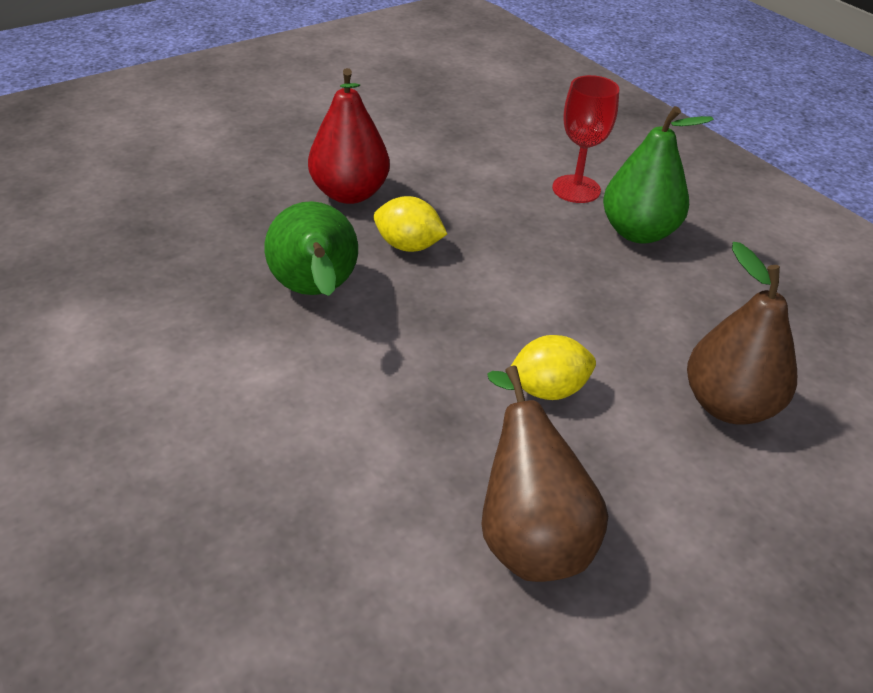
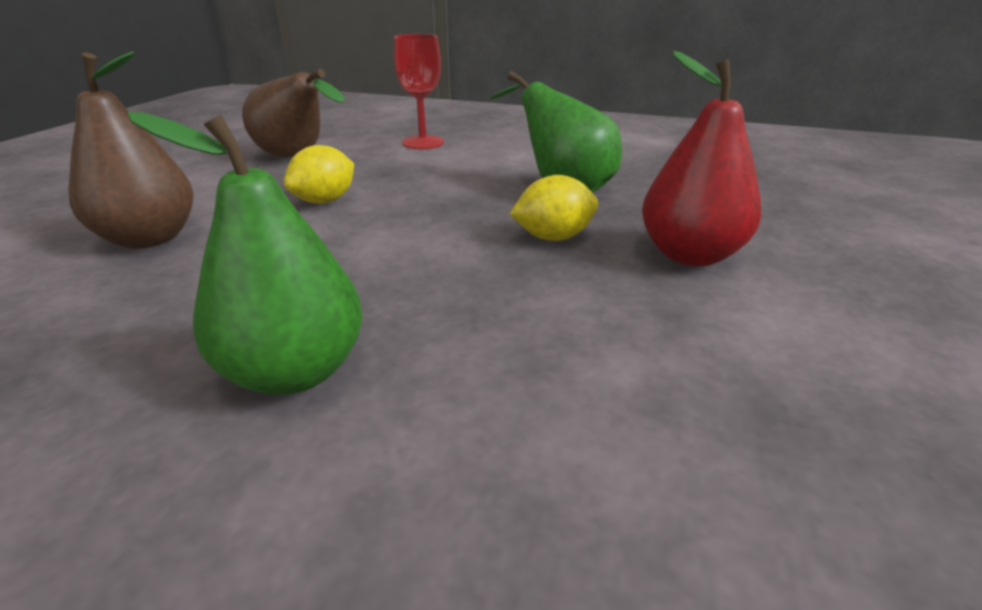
camera: 145 degrees right, 10 degrees down
red goblet [552,75,620,203] -> red goblet moved to [394,34,444,149]

